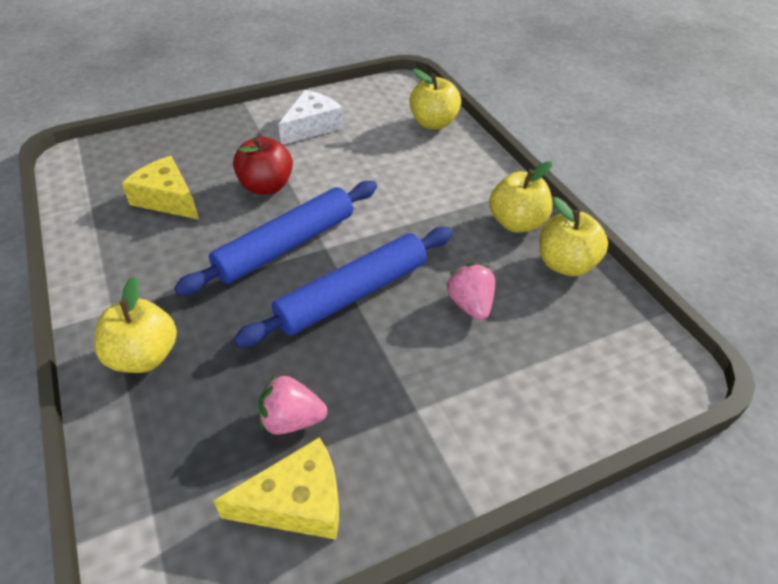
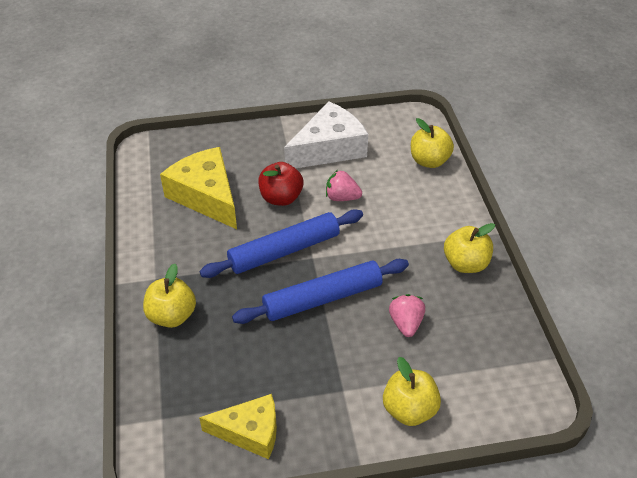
camera: 15 degrees right, 0 degrees up
yellow cheese [122,156,199,220] -> yellow cheese [160,147,237,229], size x1.53
pink strawberry [258,375,327,435] -> pink strawberry moved to [326,170,362,201]
white cheese [278,90,343,145] -> white cheese [284,101,368,168], size x1.53
yellow apple [539,197,608,276] -> yellow apple moved to [383,357,441,426]

